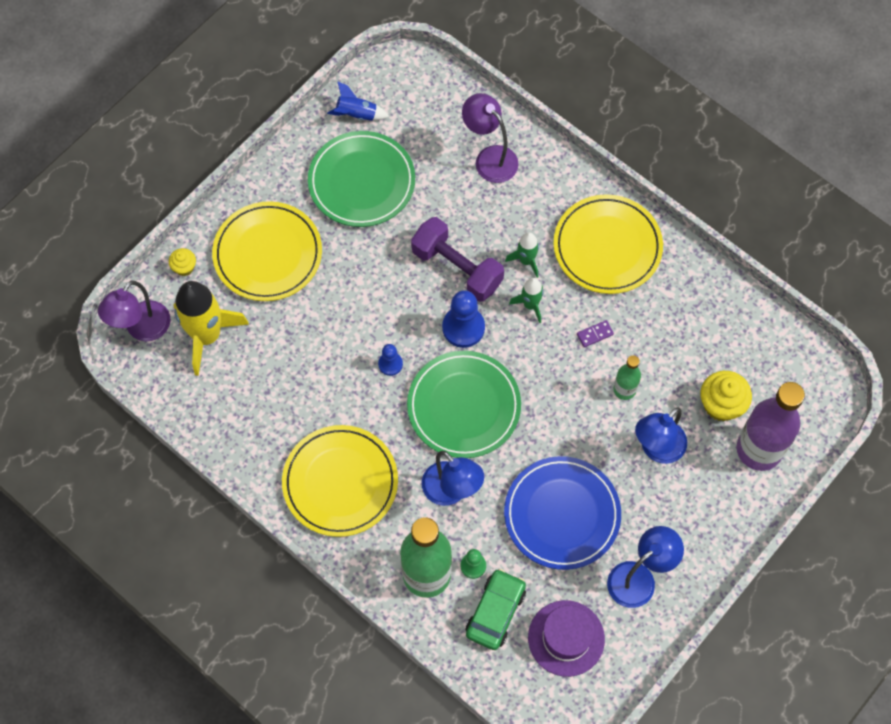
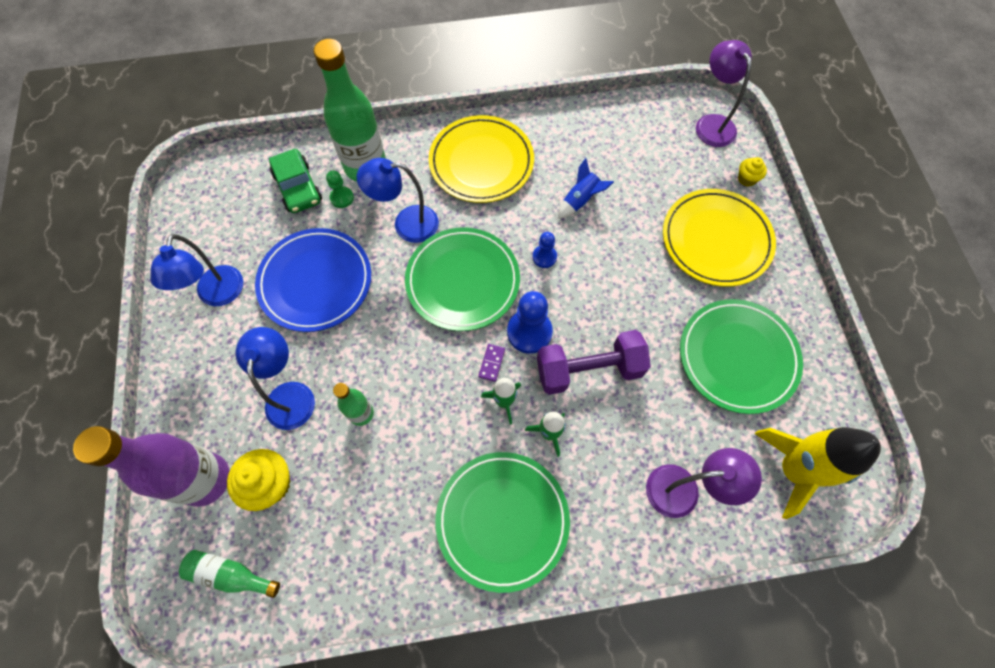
camera: 130 degrees right, 0 degrees up
yellow rocket [173,281,249,376] -> yellow rocket moved to [754,427,881,519]
blue rocket [327,81,389,121] -> blue rocket moved to [558,158,614,219]
purple hat [528,600,605,677] -> none
yellow plate [553,194,663,294] -> green plate [435,452,570,593]
purple domino [577,320,614,347] -> purple domino moved to [479,344,505,382]
none -> green bottle [179,550,280,598]

